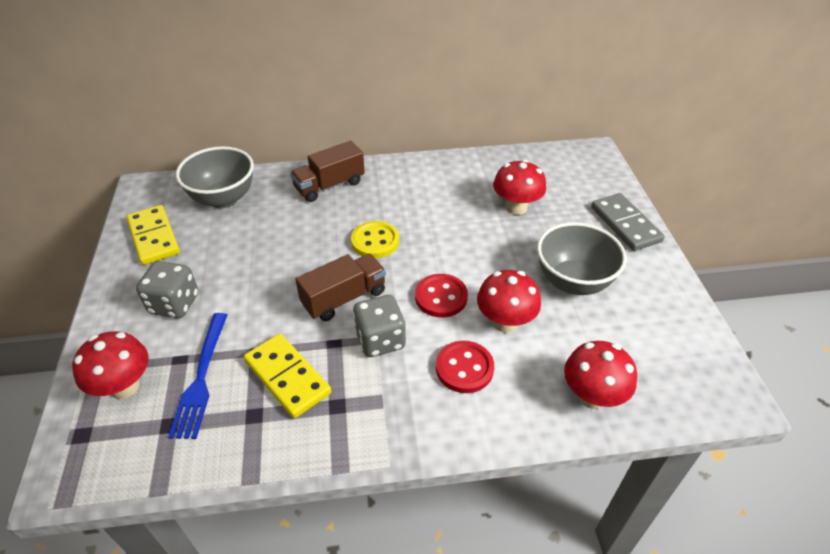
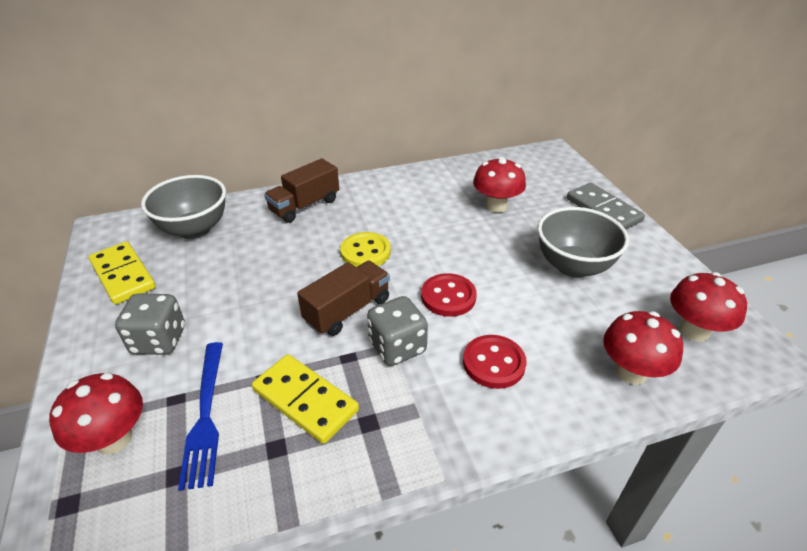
camera: 10 degrees left, 5 degrees down
red mushroom [477,270,541,333] -> red mushroom moved to [670,272,747,342]

